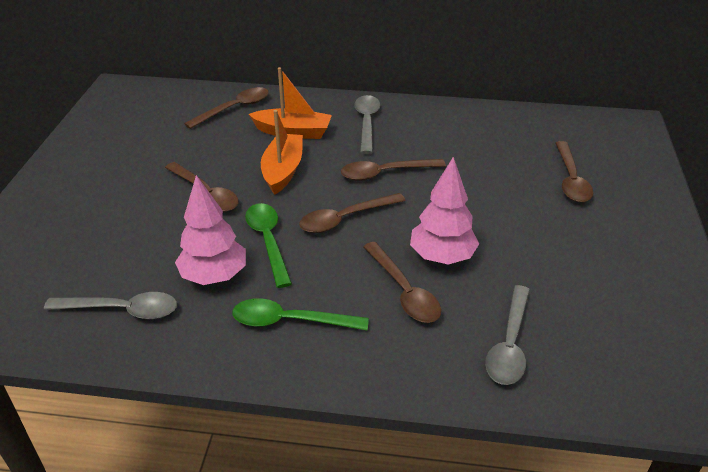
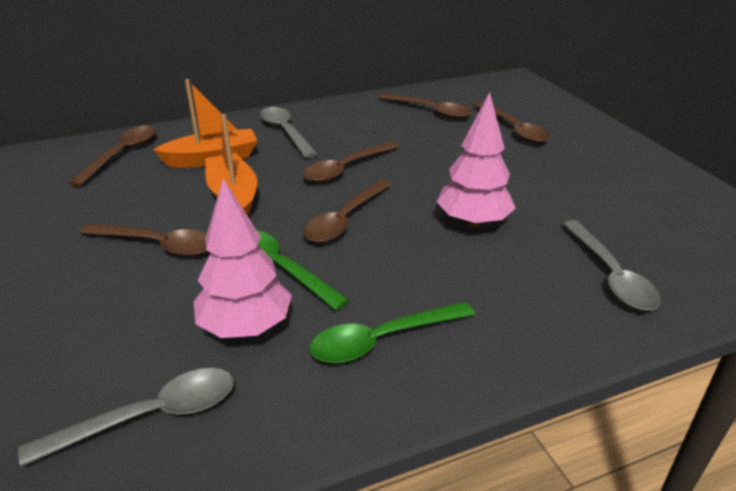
camera: 30 degrees left, 5 degrees down
brown spoon [363,242,441,323] -> brown spoon moved to [378,93,472,119]

